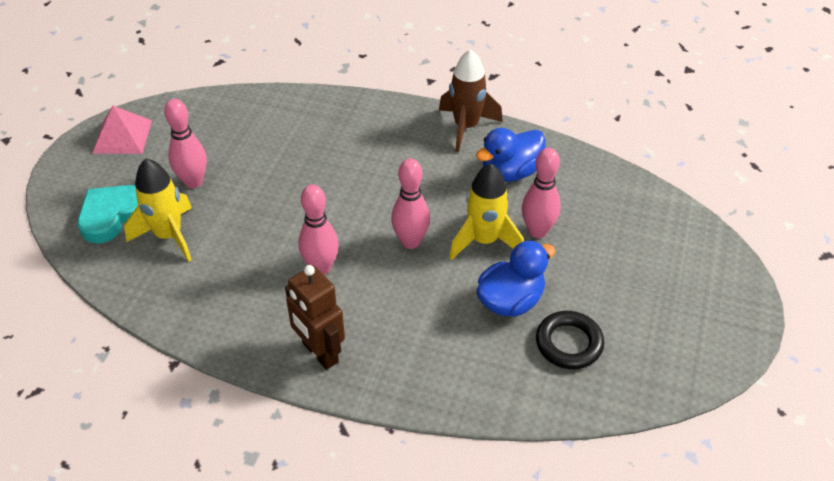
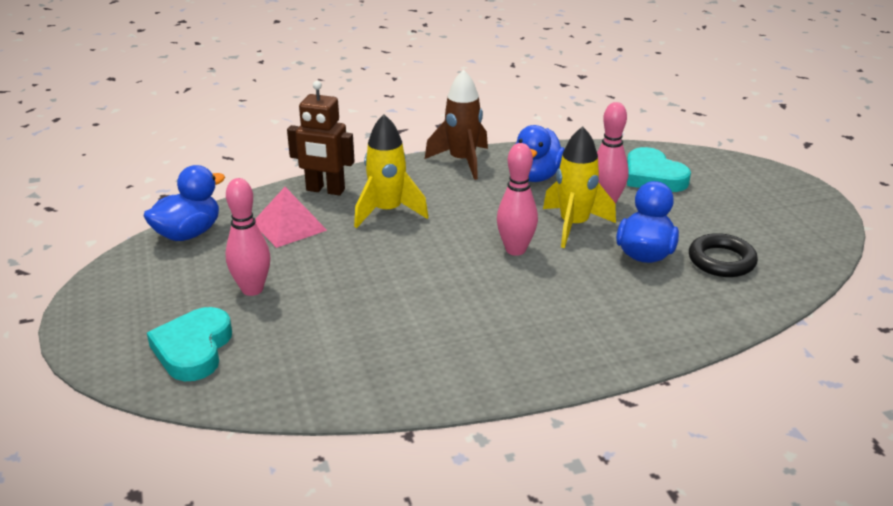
camera: 35 degrees left, 15 degrees down
pink pyramid [92,106,152,154] -> pink pyramid moved to [255,187,327,248]
yellow rocket [124,158,192,262] -> yellow rocket moved to [354,114,428,228]
brown robot [285,265,345,370] -> brown robot moved to [287,81,355,196]
pink bowling pin [299,184,339,275] -> none
none -> blue duck [143,165,225,241]
none -> turquoise heart [627,147,691,192]

